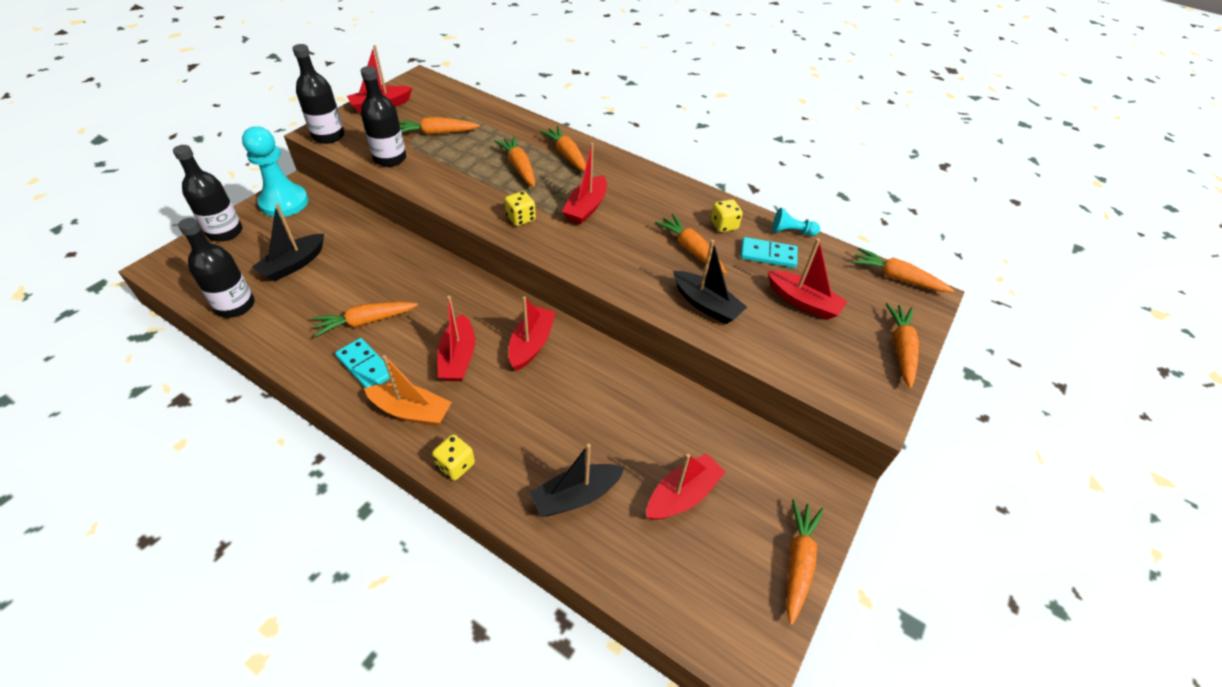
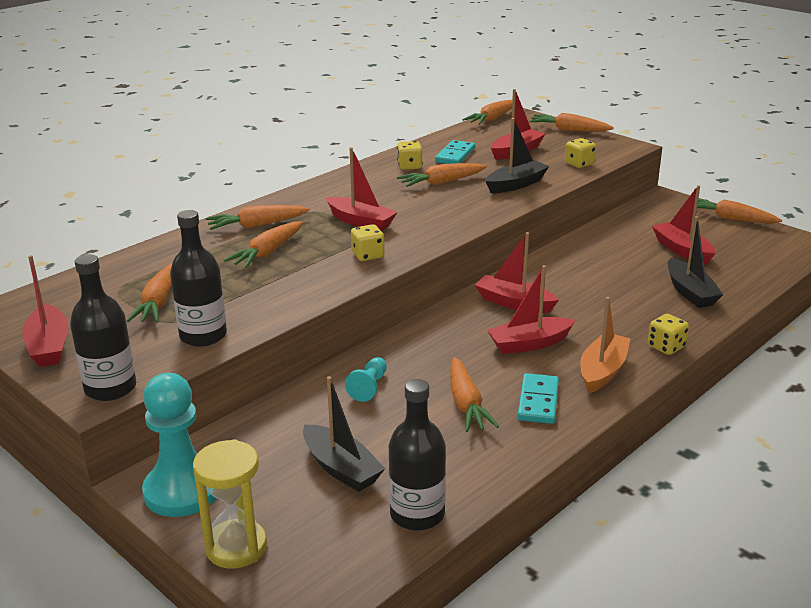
camera: 75 degrees left, 20 degrees down
black bottle [173,145,242,242] -> yellow hourglass [193,439,267,569]
turquoise domino [335,338,390,388] -> turquoise domino turned 45 degrees counterclockwise [518,373,559,424]
red boat [437,296,475,381] -> red boat turned 150 degrees clockwise [487,265,575,354]
orange carrot [494,136,535,187] -> orange carrot turned 45 degrees counterclockwise [224,221,303,268]
turquoise pawn [772,208,820,236] -> turquoise pawn moved to [345,357,387,402]
none -> yellow dice [565,138,596,168]

